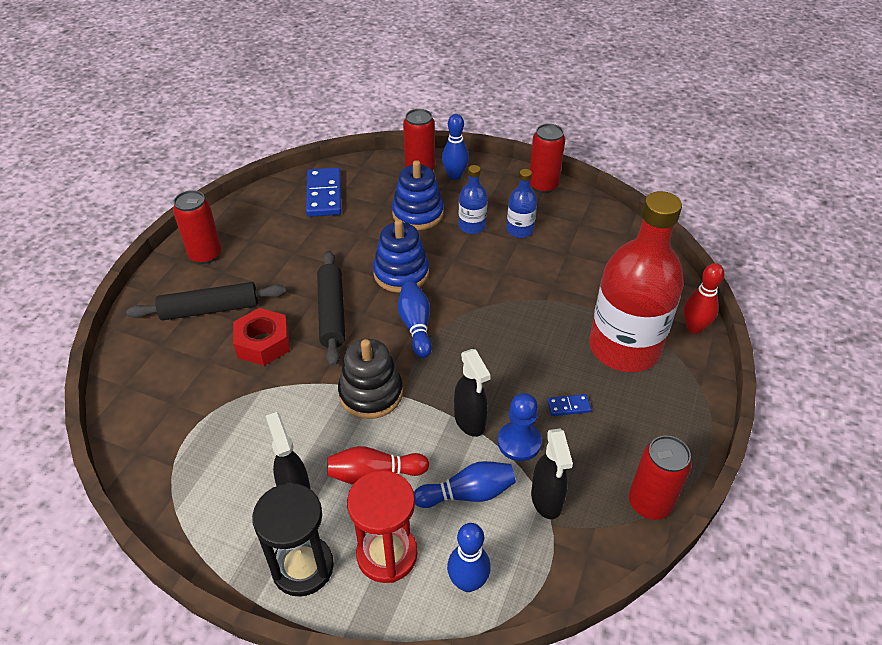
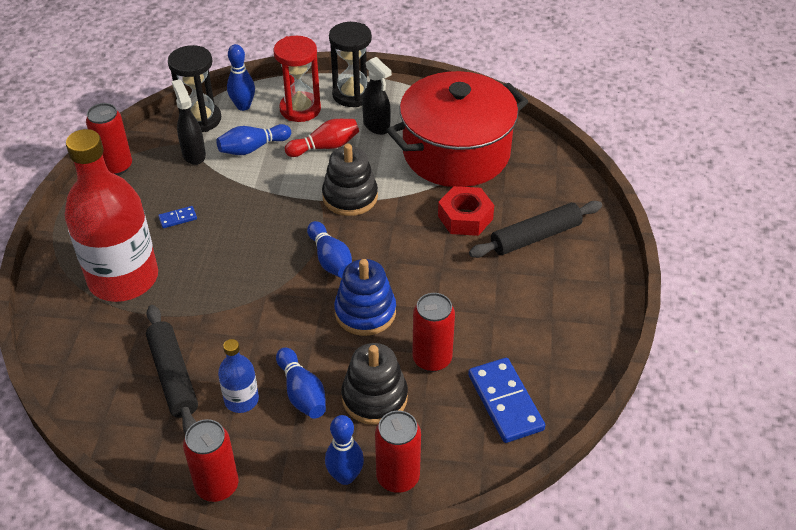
camera: 165 degrees right, 0 degrees up
red can [173,190,222,264] -> red can moved to [412,293,455,372]
black rolling pin [317,250,345,367] -> black rolling pin moved to [146,305,198,434]
blue stacking toy [392,160,444,230] -> black stacking toy [341,343,408,425]
black spray bottle [454,349,491,437] -> none
blue bottle [459,165,488,234] -> blue bowling pin [276,347,326,419]
blue pawn [498,393,542,461] -> none
red bowling pin [683,263,724,334] -> none
none -> black hourglass [168,45,221,132]
none -> red pot [386,71,528,187]

